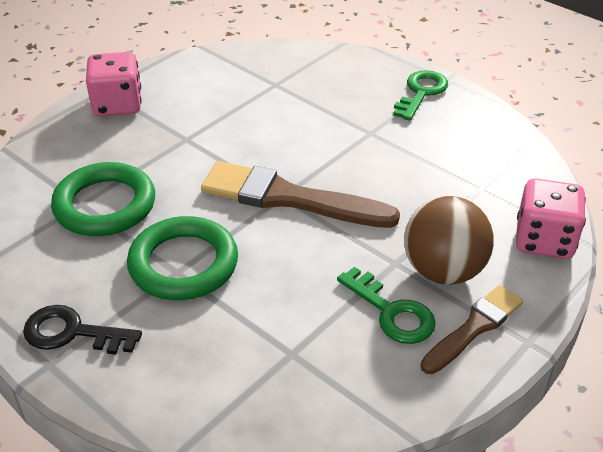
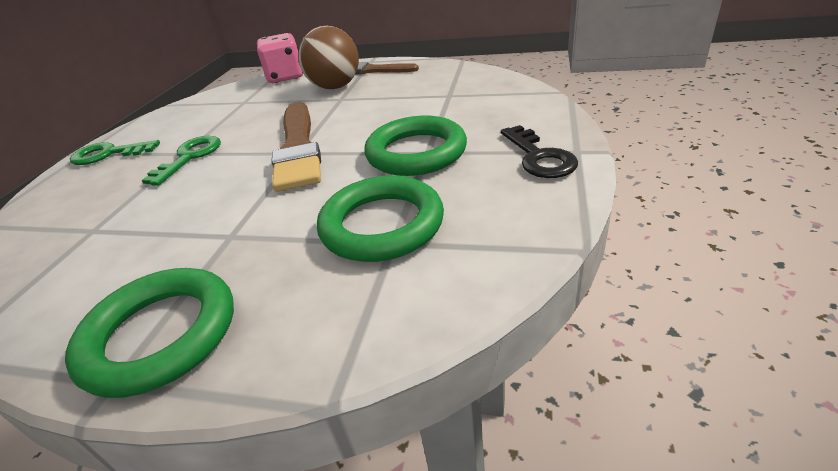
camera: 115 degrees left, 5 degrees down
pink dice [86,52,142,117] -> green ring [65,268,234,398]
green key [337,267,436,344] -> green key moved to [142,136,221,186]

